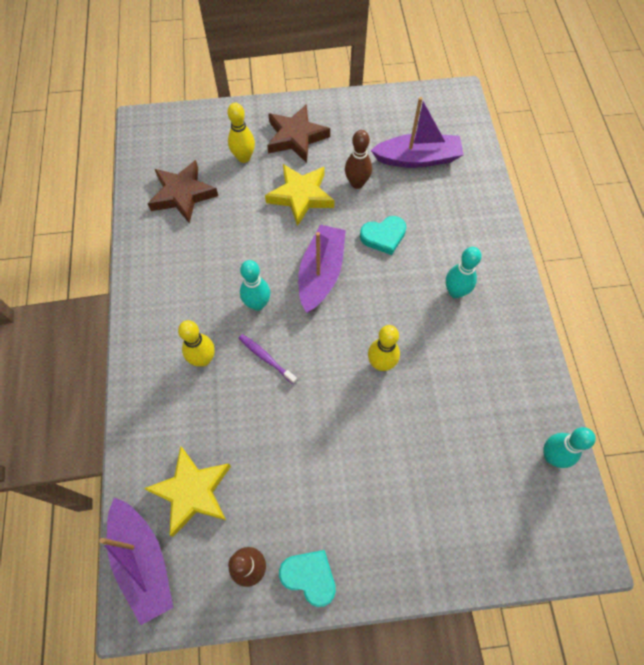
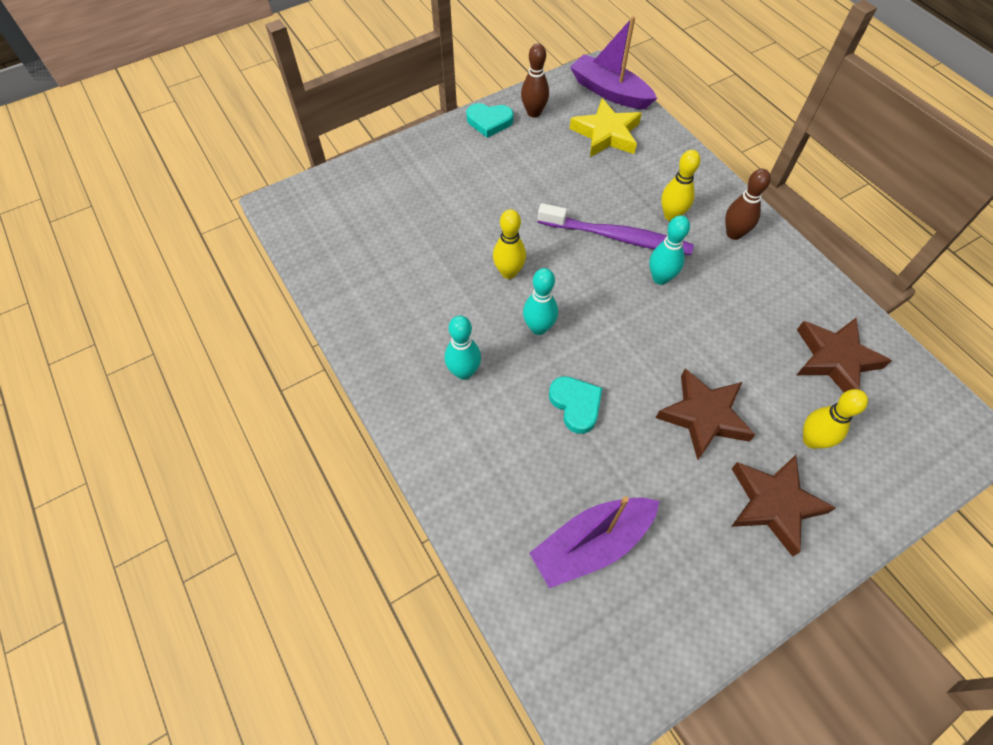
camera: 155 degrees right, 5 degrees down
purple toothbrush [239,334,297,384] -> purple toothbrush [538,203,694,255], size x2.02
yellow star [265,164,334,226] -> brown star [656,368,756,460]
purple boat [298,225,346,313] -> none
brown bowling pin [345,130,372,189] -> brown bowling pin moved to [725,169,771,240]
turquoise heart [360,216,406,255] -> turquoise heart turned 105 degrees clockwise [549,376,602,434]
turquoise bowling pin [543,427,596,468] -> turquoise bowling pin moved to [523,268,558,335]

